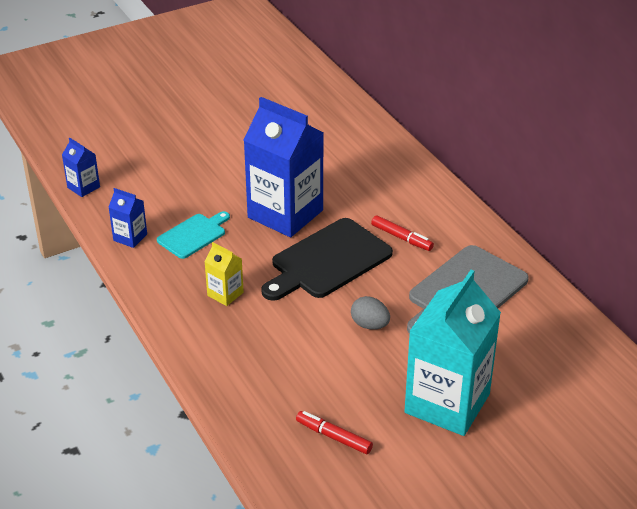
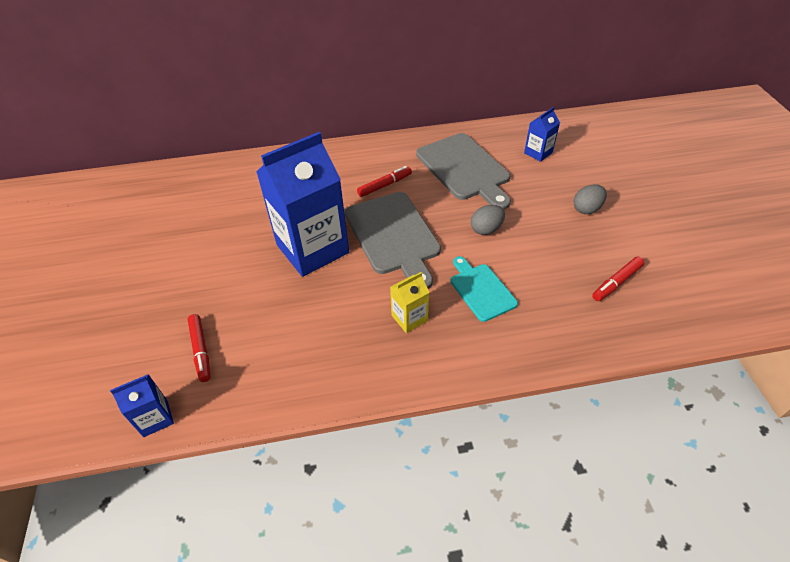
camera: 70 degrees left, 10 degrees up
blue carton [109,188,147,248] -> blue carton moved to [524,107,560,162]
turquoise cutting board [157,211,230,259] -> turquoise cutting board moved to [451,256,518,322]
black cutting board [261,218,393,301] -> grey cutting board [345,192,441,289]
turquoise carton [404,270,501,436] -> grey egg [574,184,607,214]
none -> red marker [188,314,211,382]

